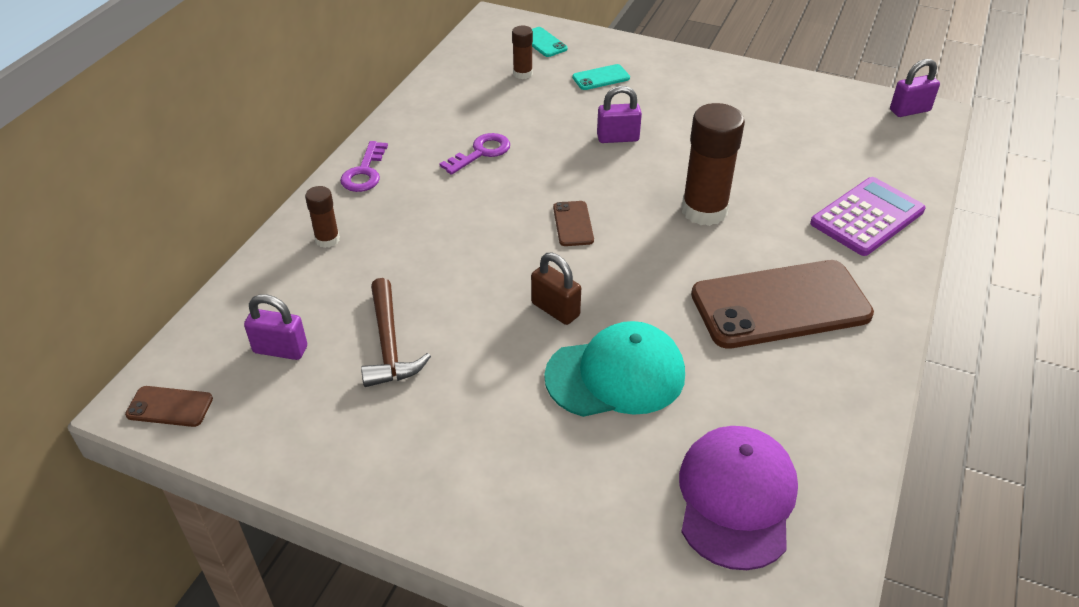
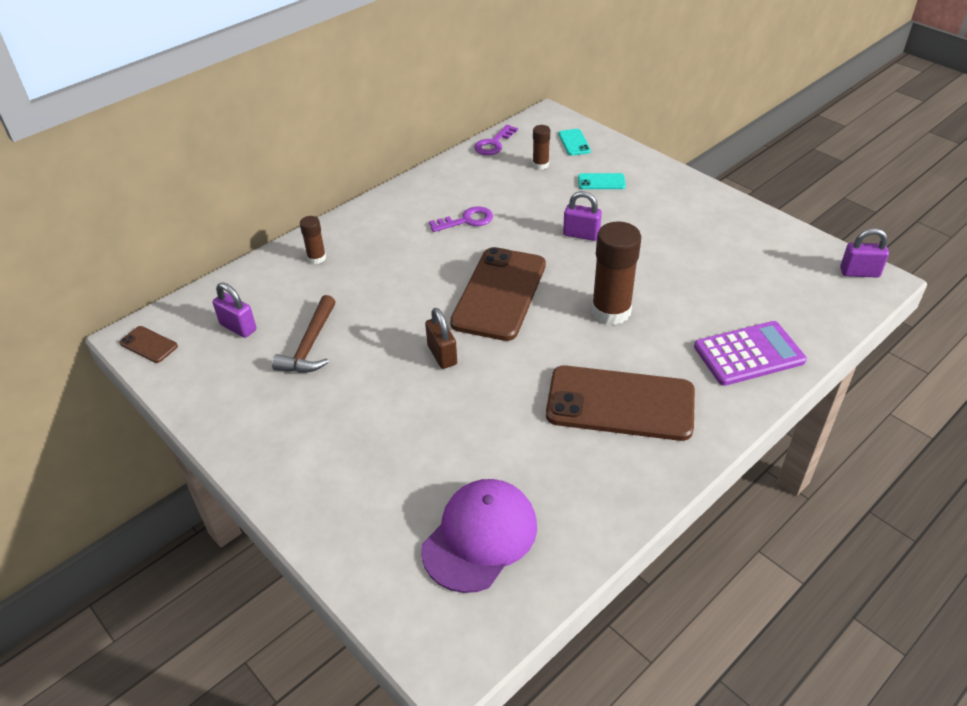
camera: 25 degrees right, 0 degrees up
purple key [340,141,388,192] -> purple key moved to [474,125,518,155]
turquoise cap [544,321,685,417] -> none
brown phone [553,201,594,246] -> brown phone [450,247,546,341], size x2.36

